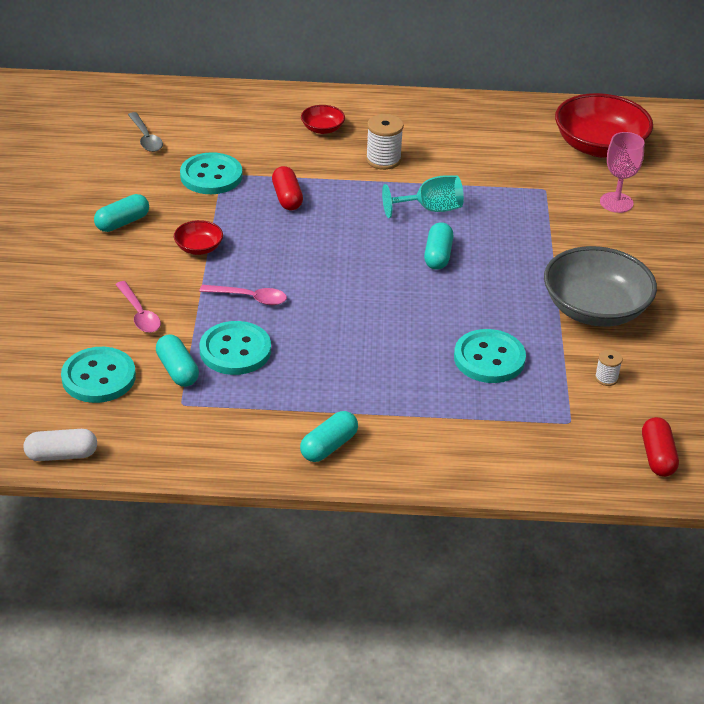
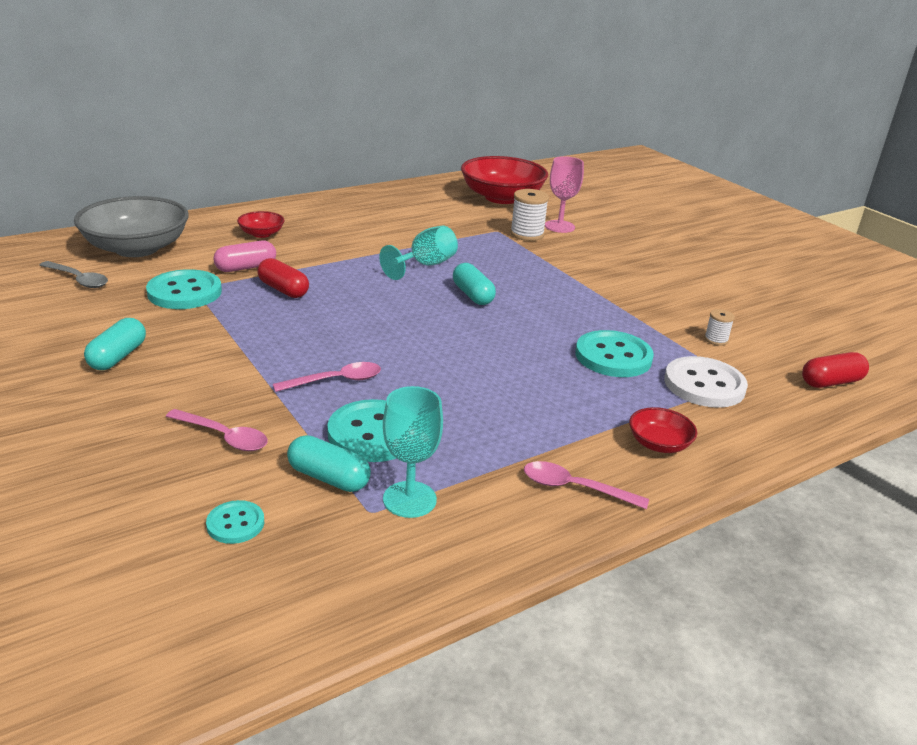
camera: 35 degrees left, 10 degrees down
white capsule [23,429,97,461] -> none
turquoise button [61,347,136,403] -> turquoise button [206,500,264,544], size x0.53
red bowl [174,220,223,255] -> red bowl moved to [629,407,697,453]
turquoise capsule [300,411,358,462] -> pink spoon [524,461,649,509]
white spool [366,114,404,170] -> white spool moved to [510,189,549,241]
grey bowl [544,246,657,327] -> grey bowl moved to [74,196,189,257]
red capsule [642,417,679,477] -> red capsule turned 75 degrees counterclockwise [802,352,869,388]
none -> pink capsule [213,241,276,272]
none -> turquoise goblet [383,386,443,518]
none -> white button [664,356,748,408]

